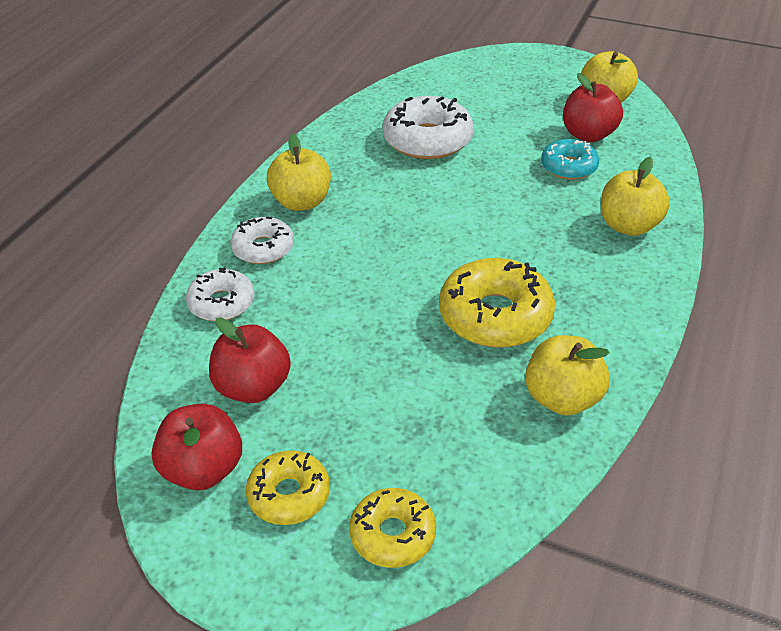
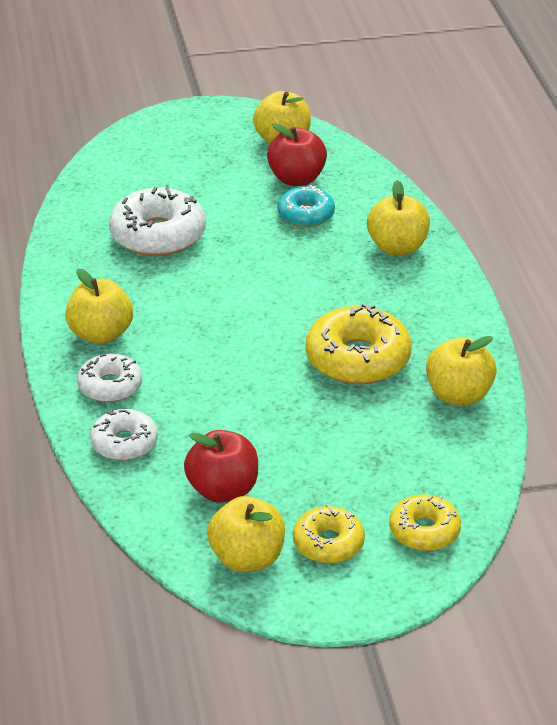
camera: 35 degrees left, 5 degrees down
red apple [152,404,242,490] -> yellow apple [207,496,285,572]

